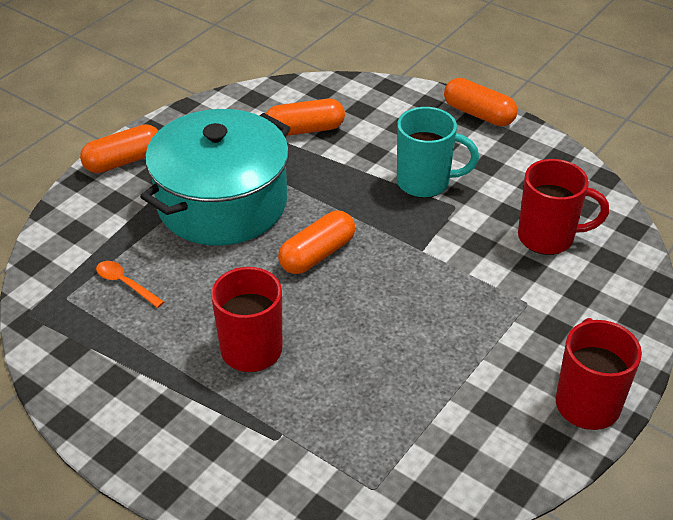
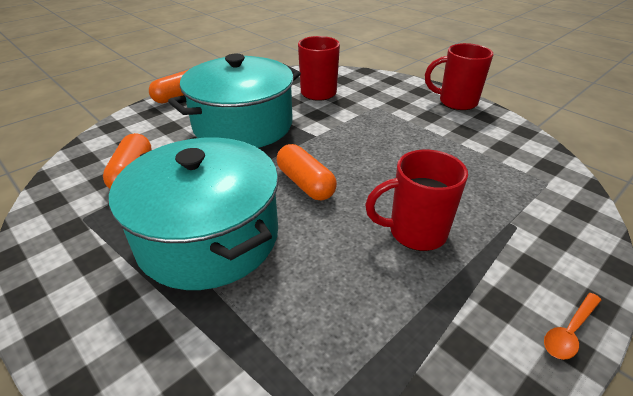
camera: 80 degrees left, 5 degrees down
orange capsule [80,124,159,173] -> none
orange spoon [96,261,164,308] -> orange spoon moved to [544,293,601,360]
turquoise mug [397,107,479,198] -> turquoise pot [168,54,301,148]

